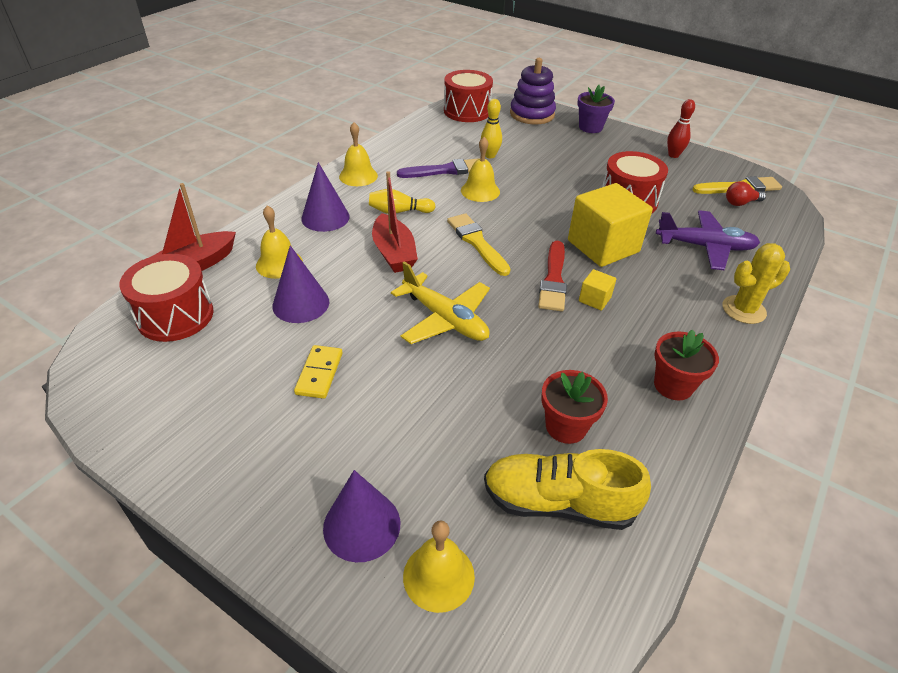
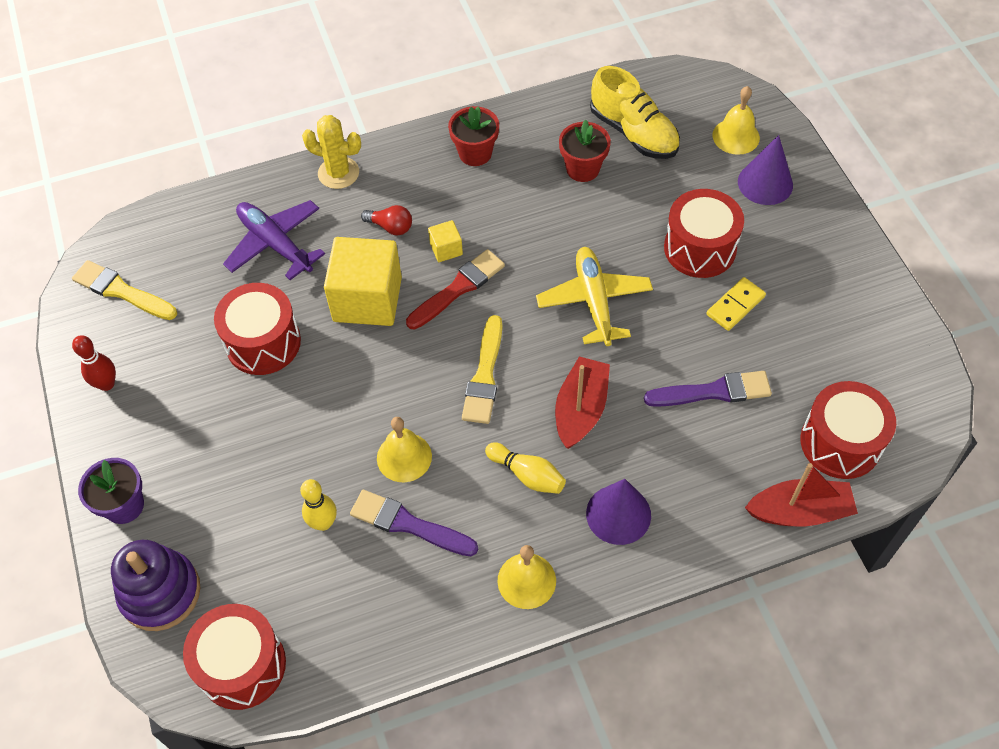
camera: 140 degrees left, 15 degrees up
yellow bell [256,205,303,279] -> none
purple cone [273,245,329,323] -> purple brush [644,371,772,407]
red light bulb [726,181,766,206] -> red light bulb moved to [361,205,412,236]
none -> red drum [664,189,744,278]

